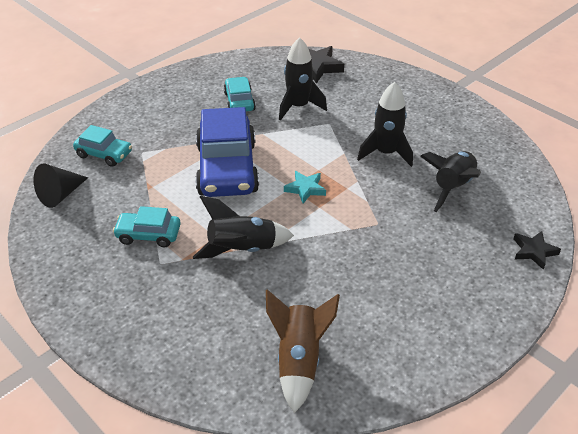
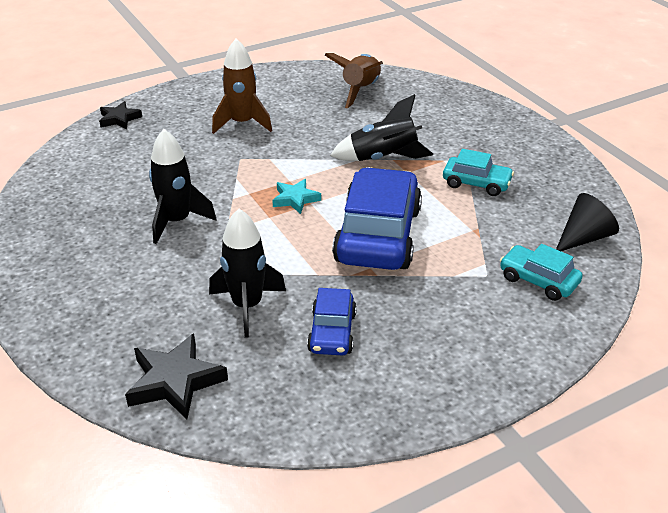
camera: 165 degrees left, 5 degrees down
turquoise car [224,77,256,111] -> blue car [307,288,357,355]
black rocket [420,151,481,212] -> none
none -> brown rocket [212,38,272,134]

